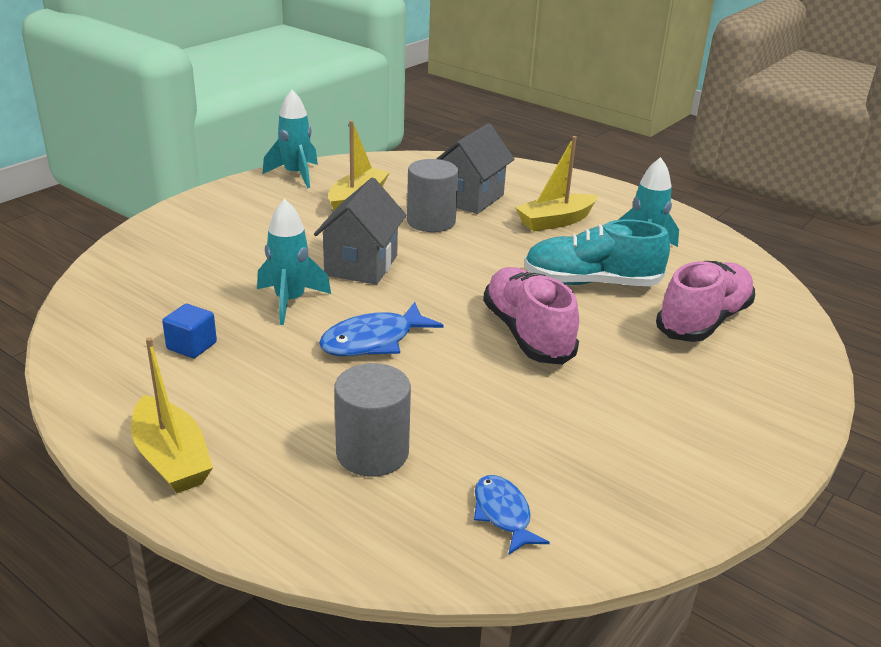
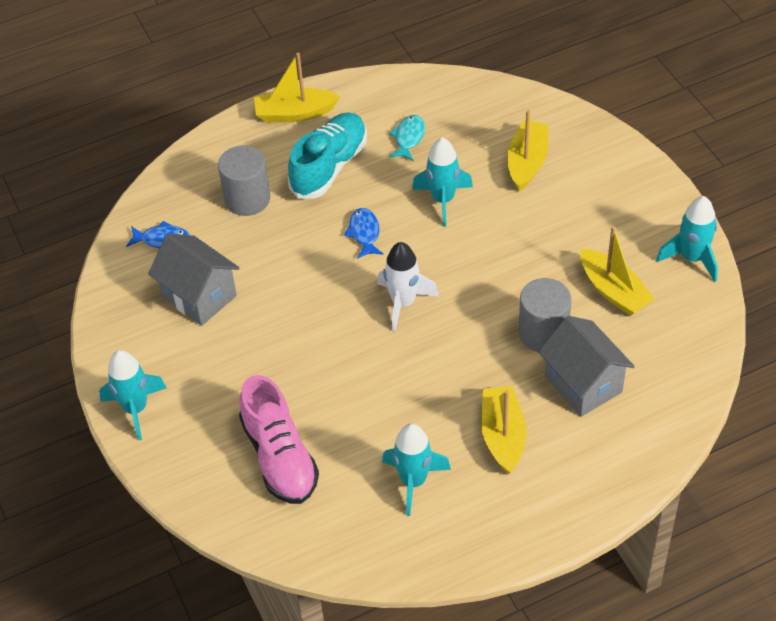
camera: 120 degrees right, 20 degrees up
blue cube [162,304,217,358] -> turquoise fish [389,115,425,161]
grey house [314,178,406,285] -> grey house moved to [148,234,240,326]
blue fish [319,302,443,356] -> blue fish [344,208,384,259], size x0.65
pink shoe [483,267,579,365] -> none
turquoise shoe [524,219,670,286] -> turquoise shoe moved to [288,112,367,199]
none -> turquoise rocket [99,350,167,440]
none -> white rocket [378,242,439,332]
none -> yellow boat [507,110,549,191]

